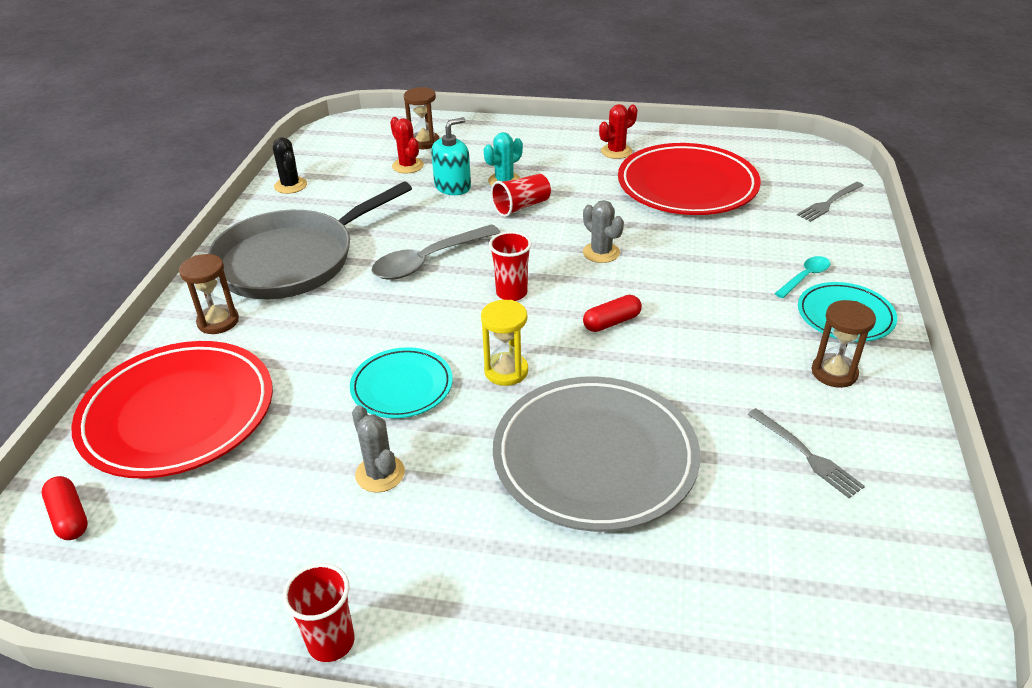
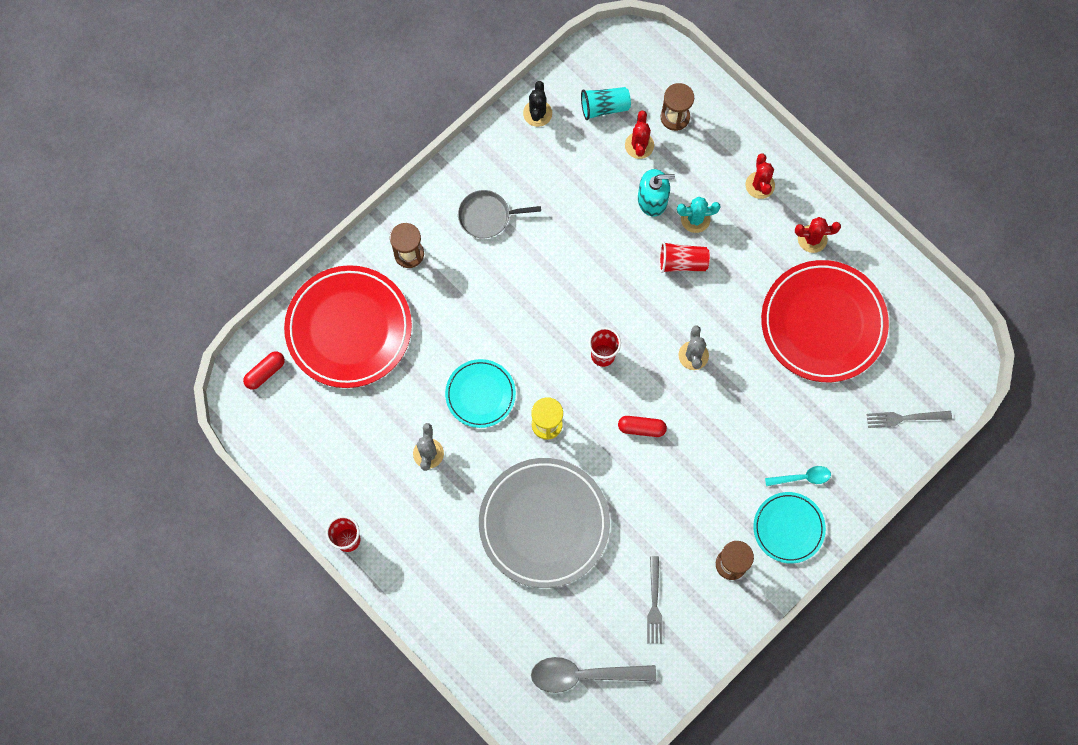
camera: 35 degrees right, 35 degrees up
red capsule [42,476,88,540] -> red capsule turned 45 degrees clockwise [243,351,285,390]
grey pan [207,182,412,299] -> grey pan [458,190,541,238], size x0.46
grey spoon [371,224,501,280] -> grey spoon moved to [531,657,656,693]
none -> turquoise cup [581,87,631,120]
none -> red cactus [745,153,775,199]

